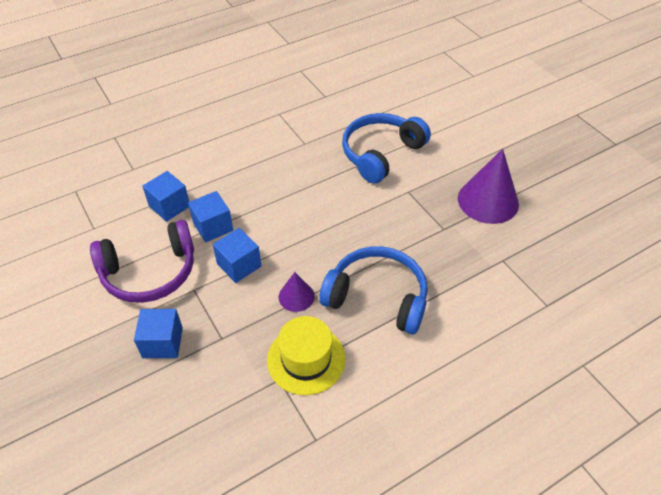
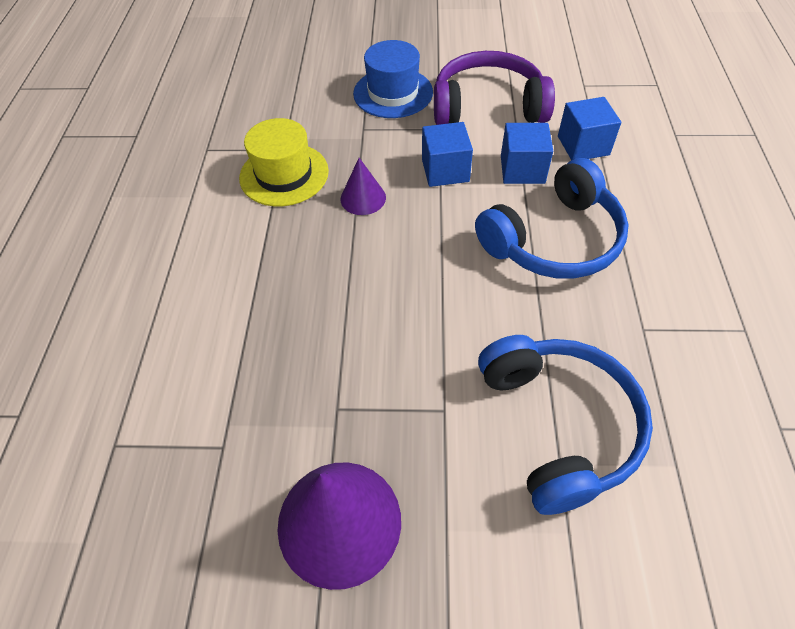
camera: 125 degrees right, 5 degrees up
purple headphones [90,220,194,303] -> purple headphones turned 75 degrees clockwise [434,51,555,125]
blue cube [134,309,183,358] -> blue hat [353,40,433,118]
blue headphones [319,246,428,334] -> blue headphones moved to [475,158,629,279]

